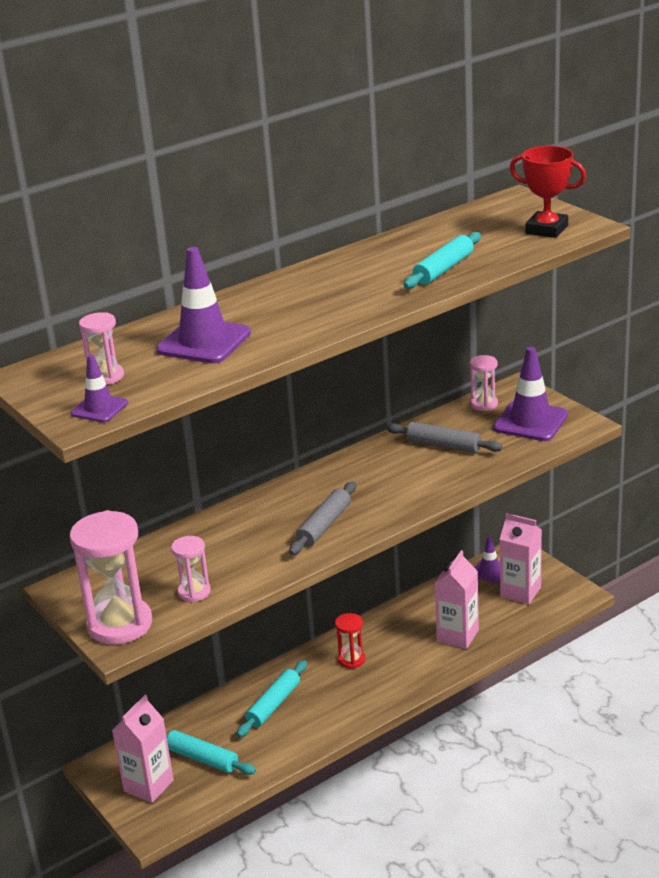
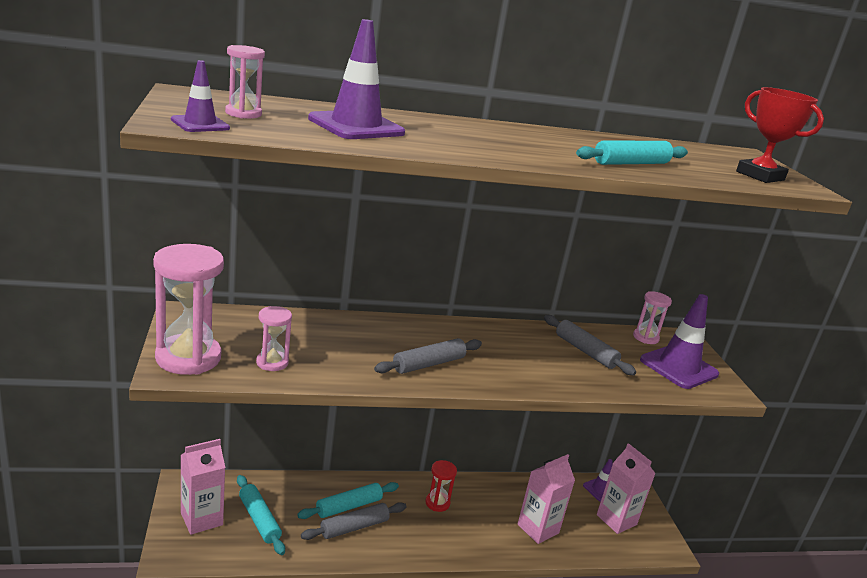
camera: 20 degrees right, 5 degrees down
none -> grey rolling pin [301,502,407,540]

